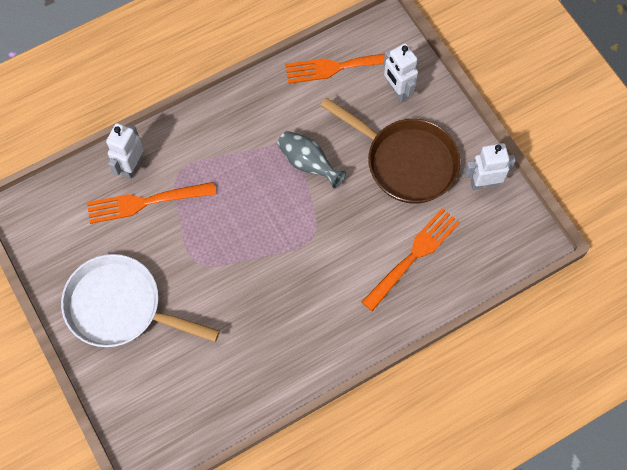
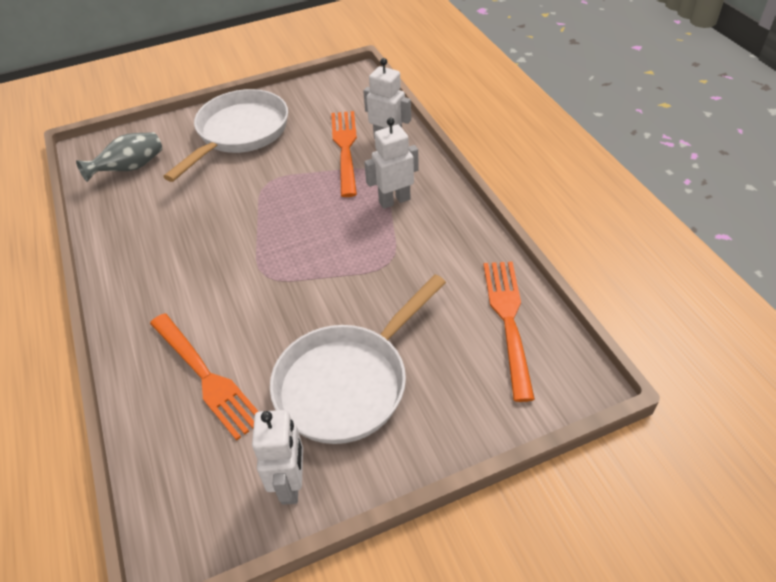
camera: 100 degrees right, 20 degrees down
grey vase [277,131,346,188] -> grey vase moved to [76,132,162,182]
brown pan [320,97,461,203] -> white pan [270,275,446,444]
white robot [384,43,418,102] -> white robot moved to [364,117,419,209]

